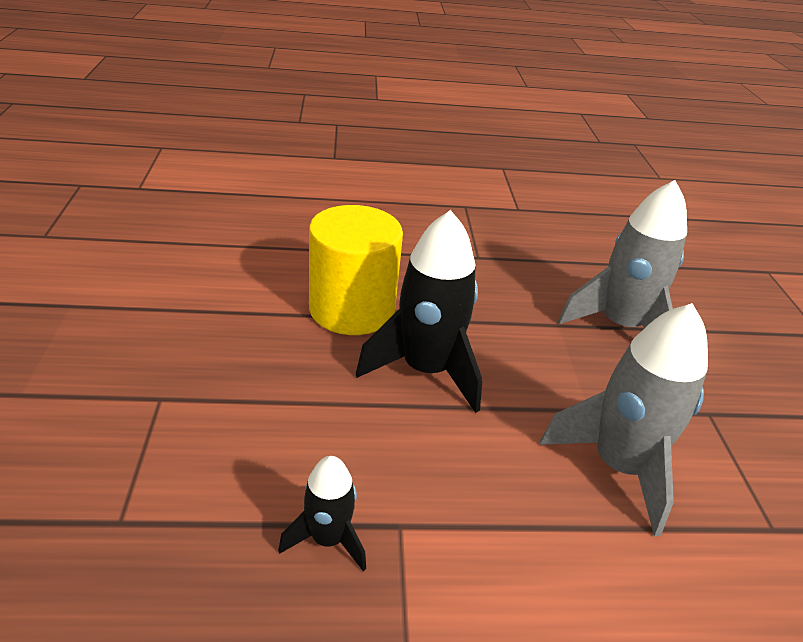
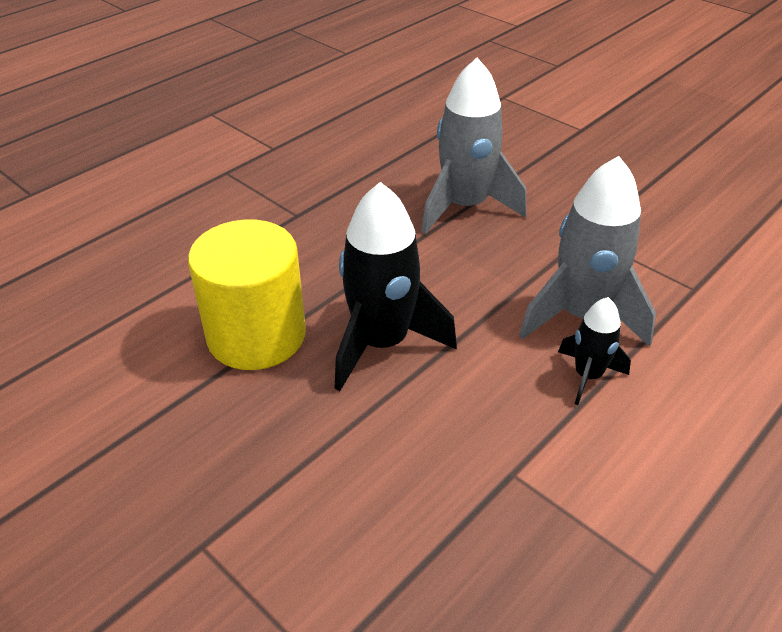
camera: 40 degrees left, 5 degrees up
black rocket [278,456,366,572] -> black rocket moved to [558,297,631,405]

